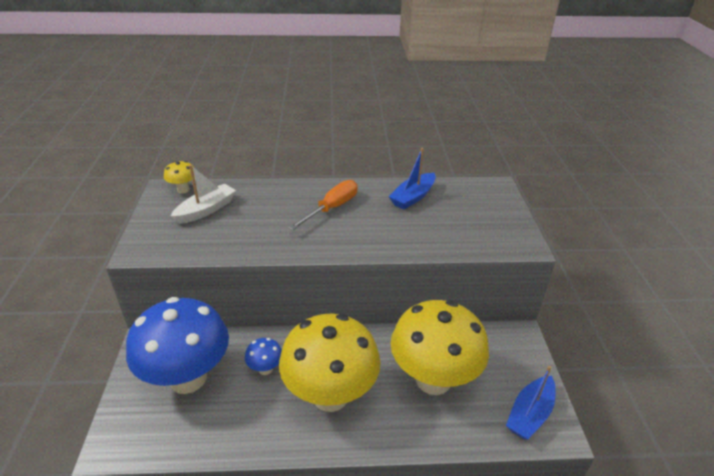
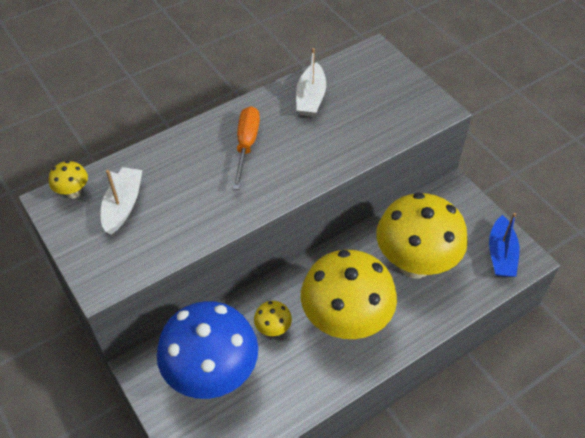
camera: 30 degrees left, 15 degrees up
blue mushroom [245,338,282,375] -> yellow mushroom [254,301,292,336]
blue boat [388,148,436,210] -> white boat [296,48,326,117]

